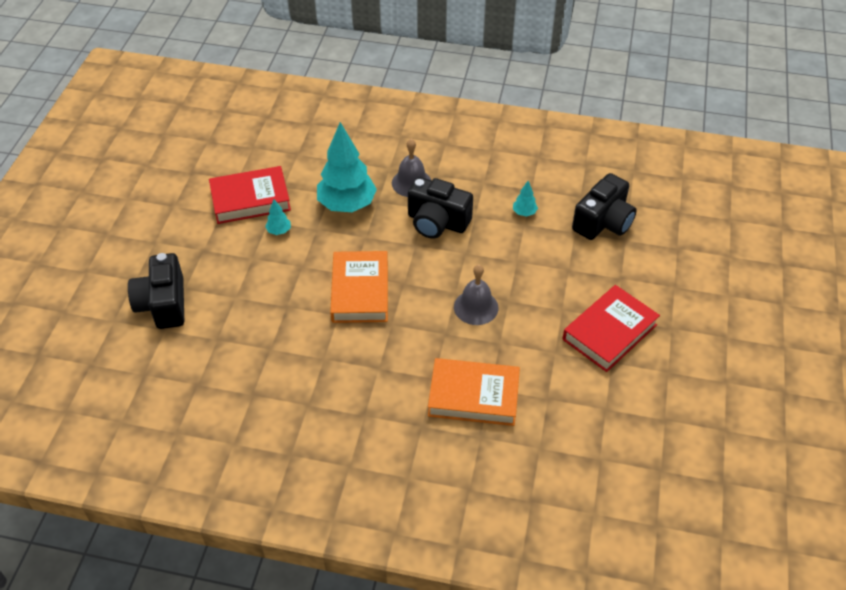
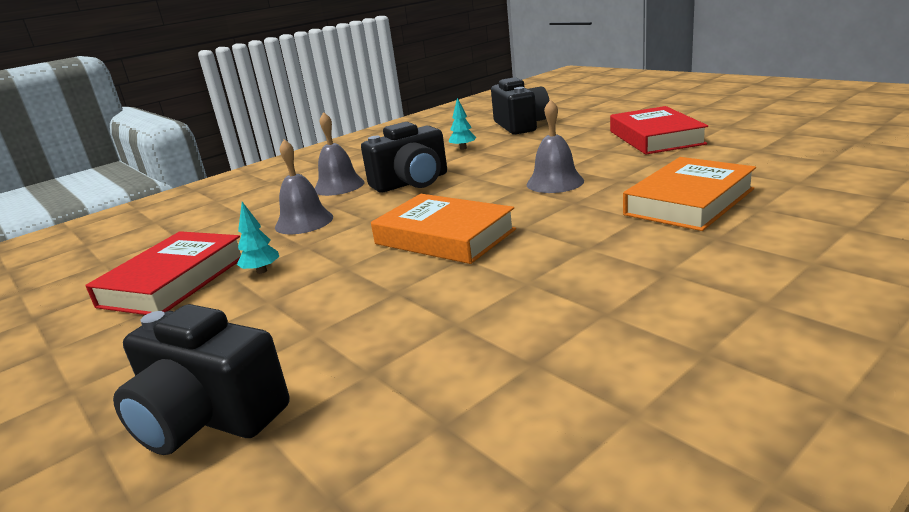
camera: 50 degrees left, 25 degrees down
turquoise tree [317,122,377,212] -> grey bell [275,139,333,234]

